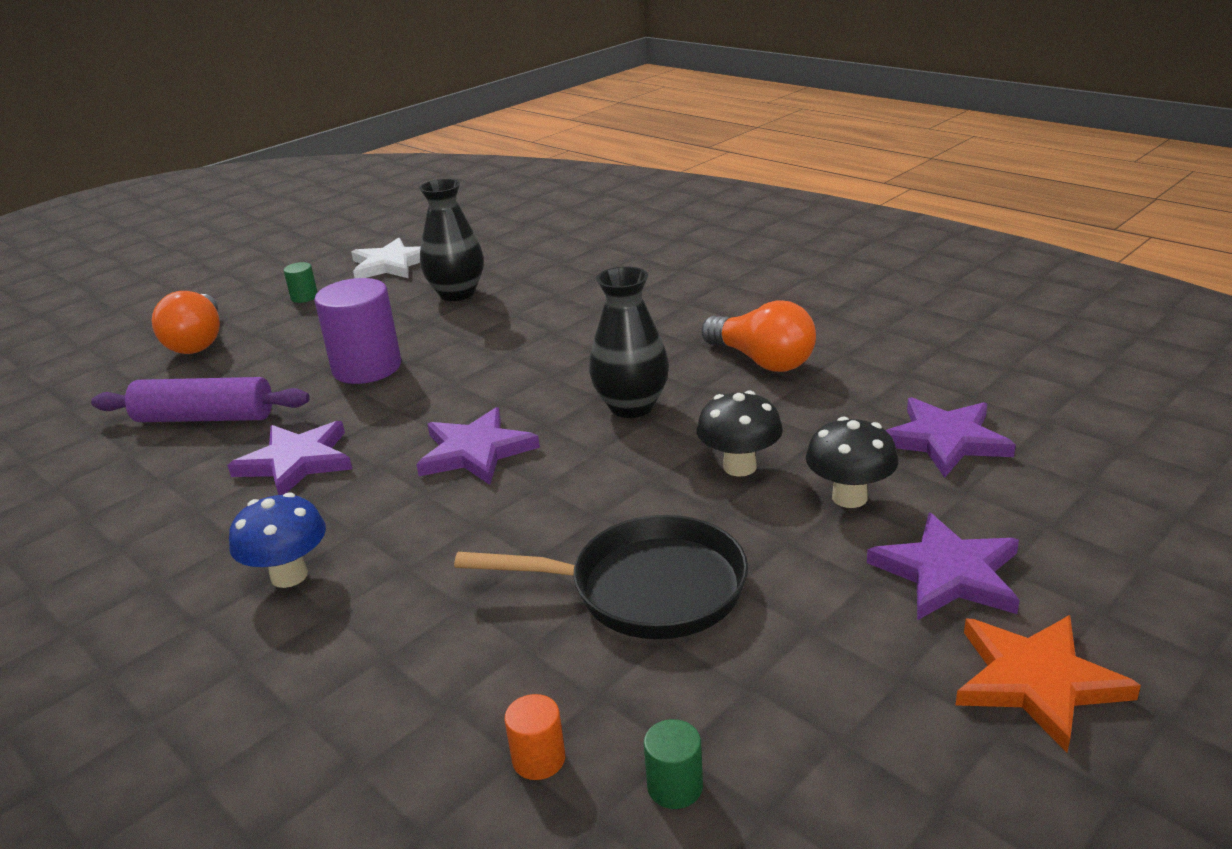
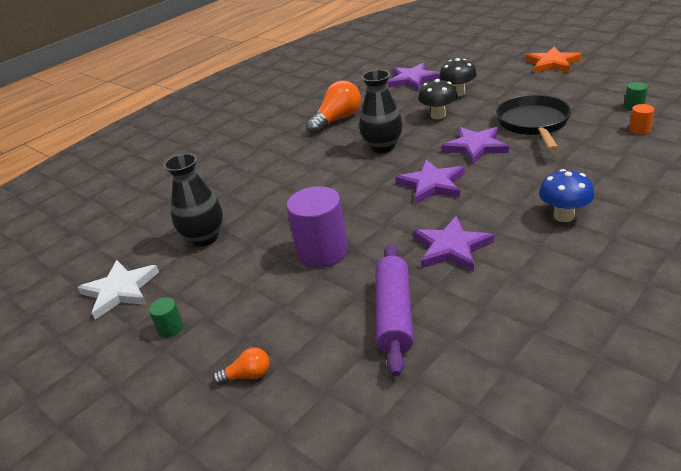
camera: 90 degrees left, 5 degrees up
orange light bulb [152,291,220,354] -> orange light bulb [212,347,270,385], size x0.51
purple star [867,513,1020,620] -> purple star moved to [441,127,509,165]

